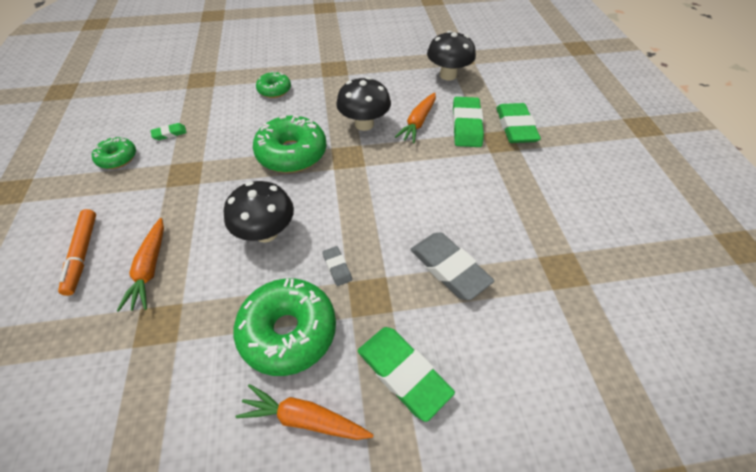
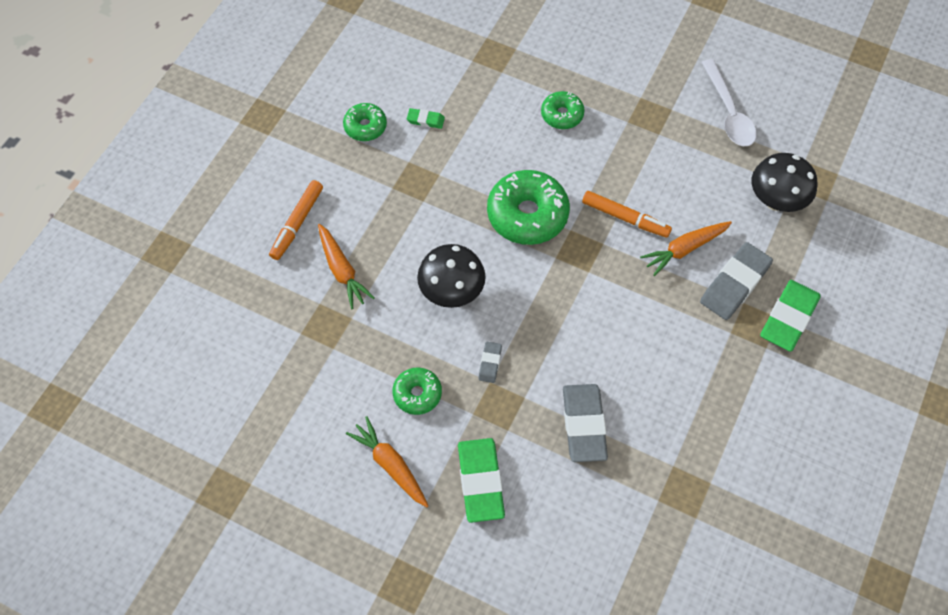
camera: 35 degrees right, 10 degrees up
orange carrot [117,218,164,312] -> orange carrot turned 60 degrees counterclockwise [318,224,375,309]
green donut [234,278,336,376] -> green donut [392,368,442,415], size x0.55
black mushroom [336,77,391,131] -> orange marker [582,191,672,238]
green eraser [453,97,484,147] -> grey eraser [700,242,773,320]
none -> white spoon [702,59,757,146]

